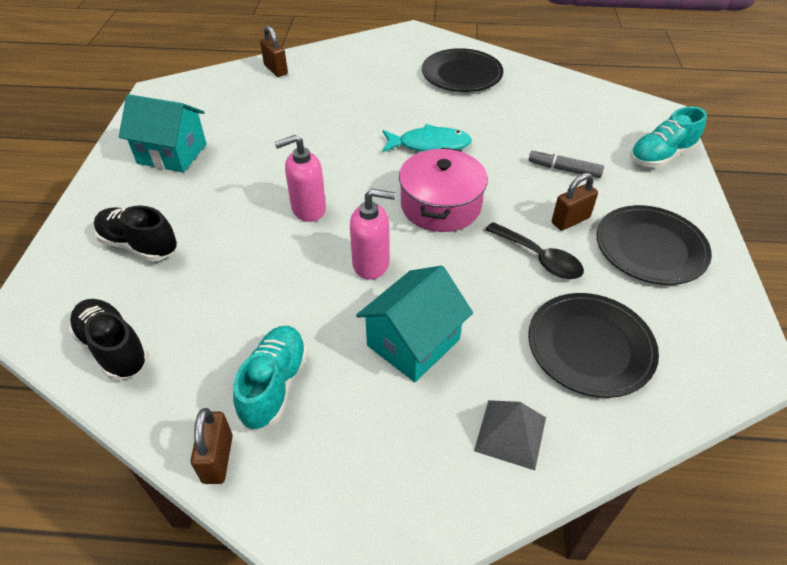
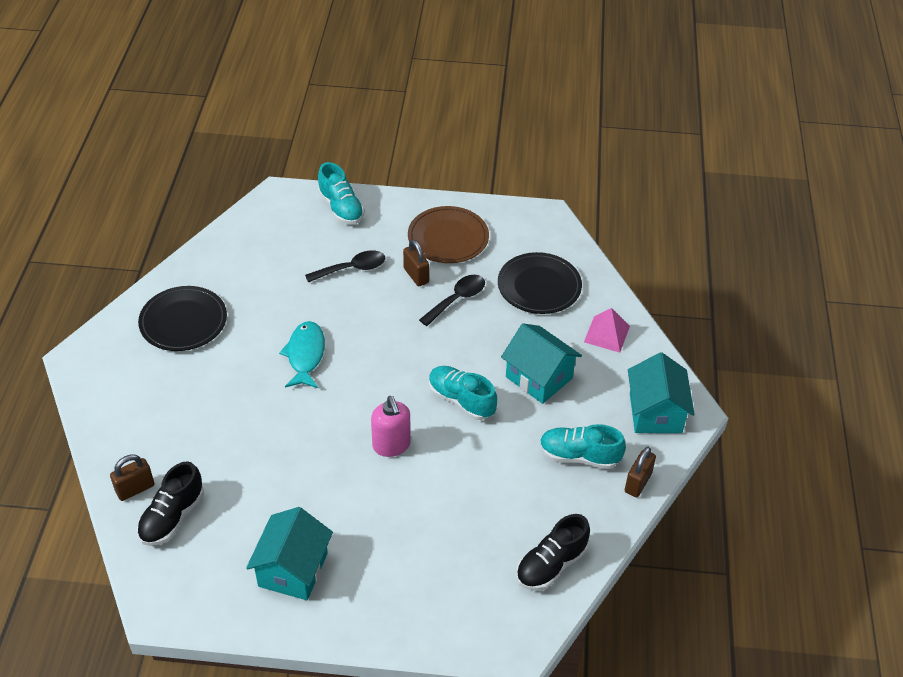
camera: 90 degrees left, 0 degrees up
black shoe [94,205,177,262] -> black shoe moved to [137,461,204,546]
brown padlock [191,408,233,484] -> brown padlock turned 60 degrees counterclockwise [625,447,656,497]
pink soap dispenser [350,189,396,280] -> turquoise shoe [429,366,497,420]
pink pot [399,147,488,232] -> none
grey pyramid [474,400,546,470] -> pink pyramid [584,308,630,353]
grey marker [529,149,604,178] -> black spoon [305,250,386,283]
black plate [596,205,712,285] -> brown plate [408,206,489,263]
none -> turquoise house [628,352,695,433]

